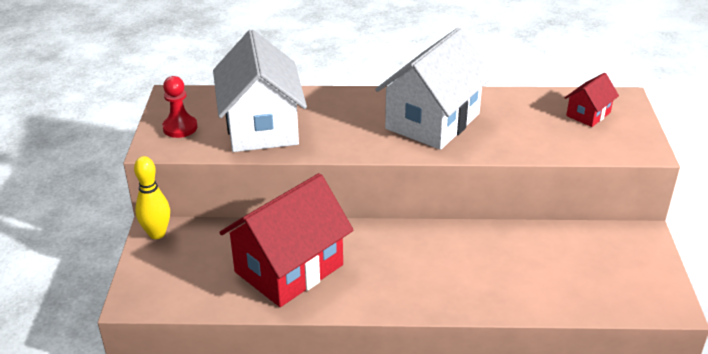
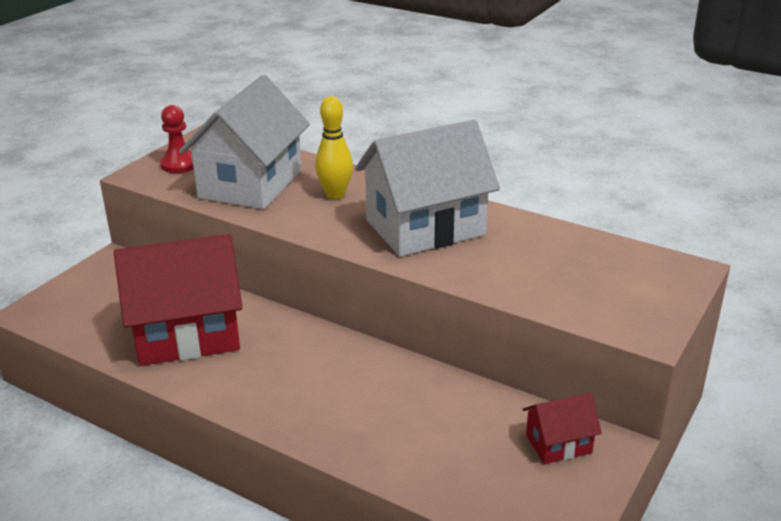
camera: 30 degrees right, 5 degrees down
yellow bowling pin [134,156,170,239] -> yellow bowling pin moved to [315,96,353,199]
red house [565,73,619,127] -> red house moved to [523,393,602,464]

